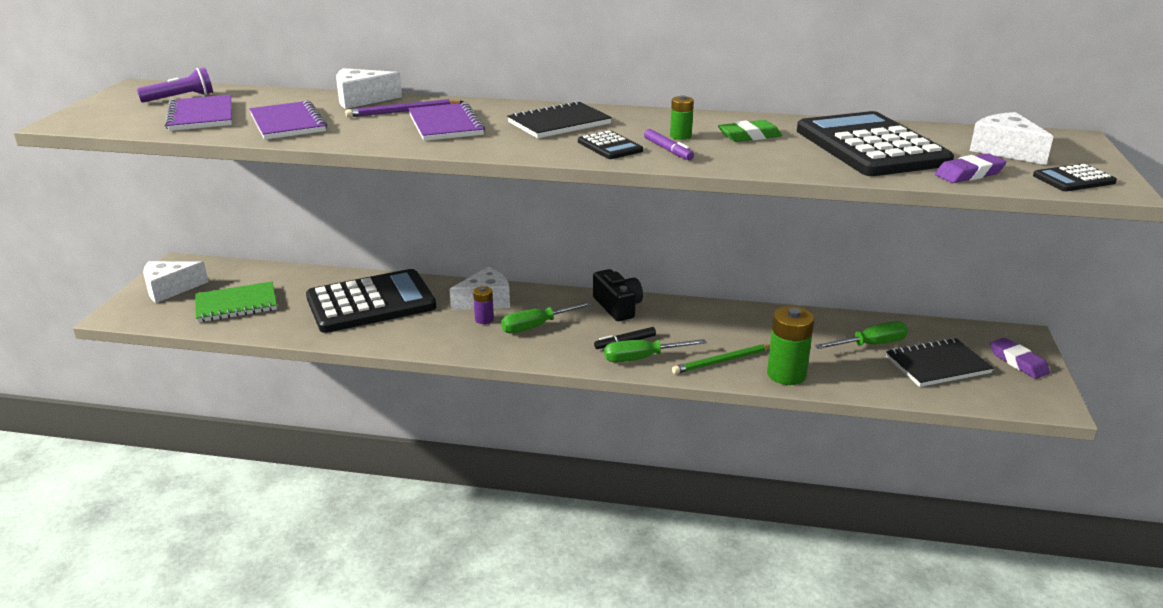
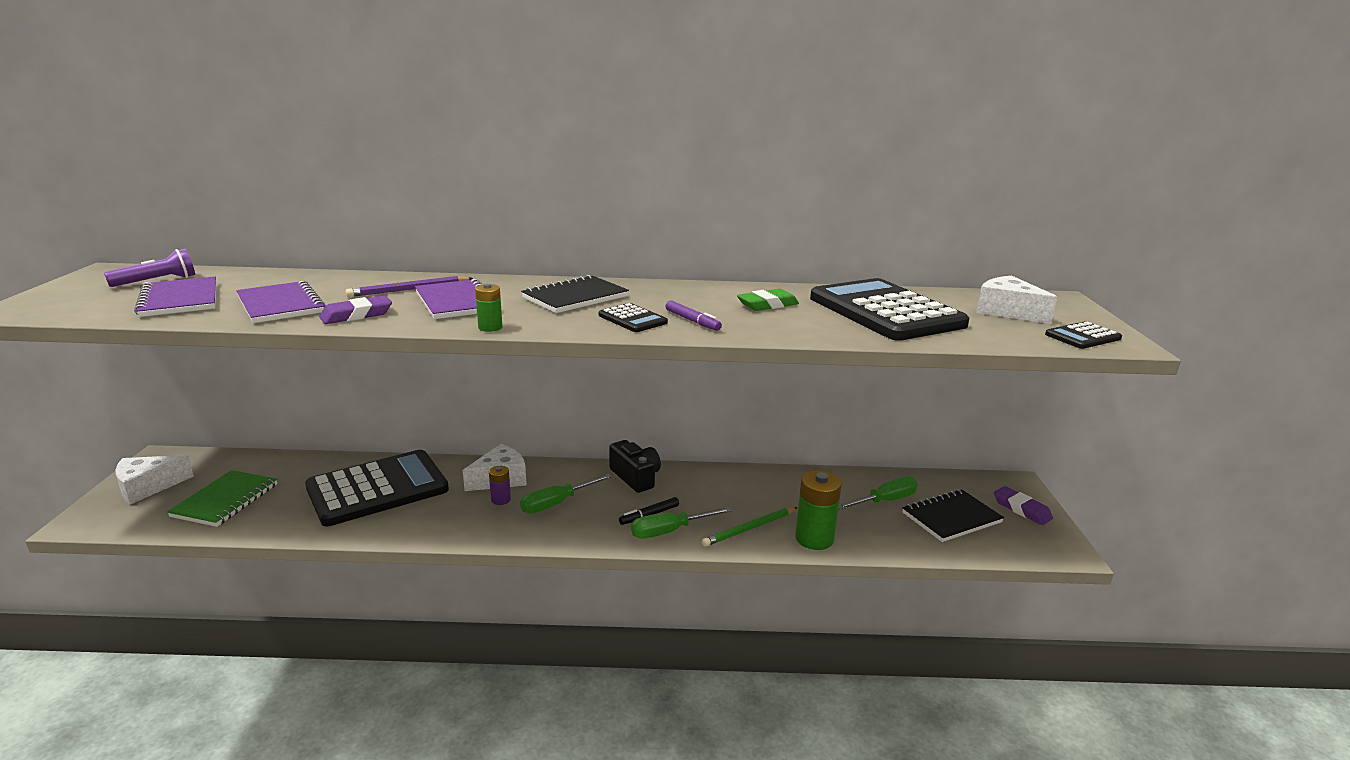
camera: 10 degrees left, 5 degrees down
green notebook [195,282,277,323] -> green notebook turned 45 degrees counterclockwise [167,470,277,527]
white cheese [336,68,402,109] -> none
green battery [670,95,694,140] -> green battery moved to [475,283,503,332]
purple eraser [935,153,1007,183] -> purple eraser moved to [319,296,392,324]

